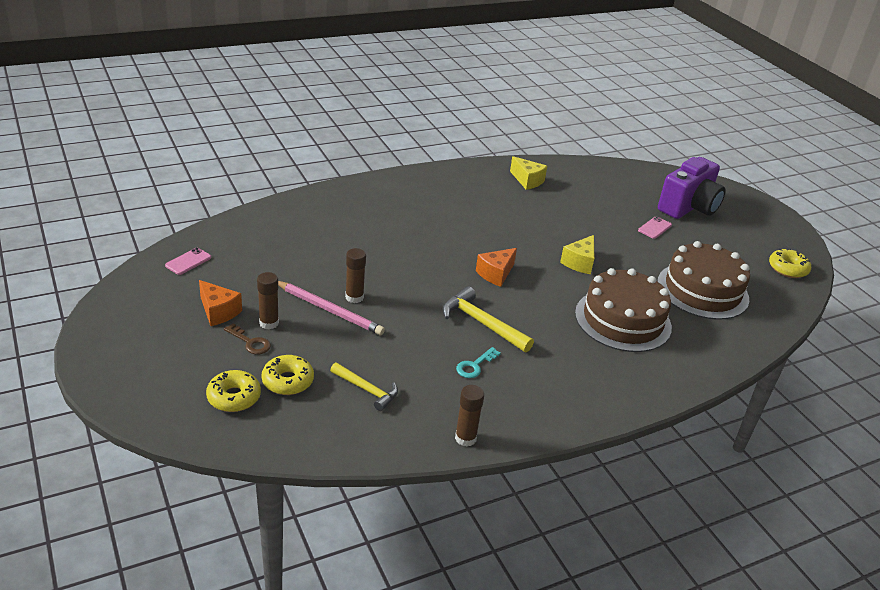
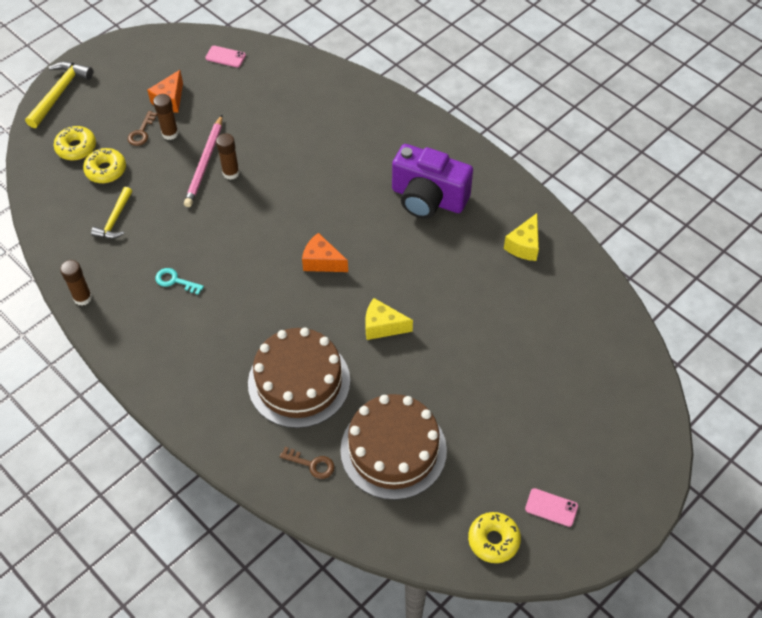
camera: 75 degrees right, 20 degrees up
yellow hammer [443,286,534,353] -> yellow hammer moved to [25,61,93,128]
pink phone [638,216,672,239] -> pink phone moved to [525,488,578,527]
purple camera [658,157,726,219] -> purple camera moved to [392,144,473,219]
none -> brown key [280,447,334,479]

